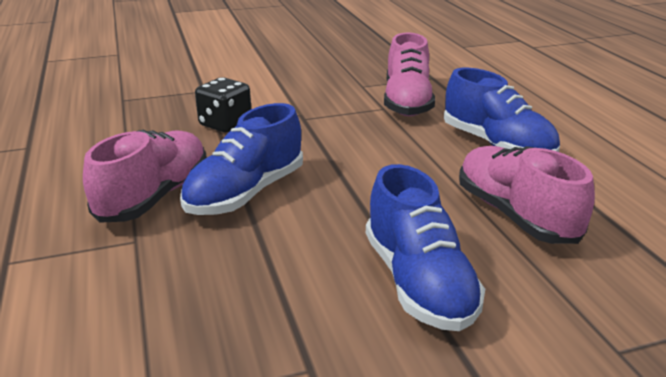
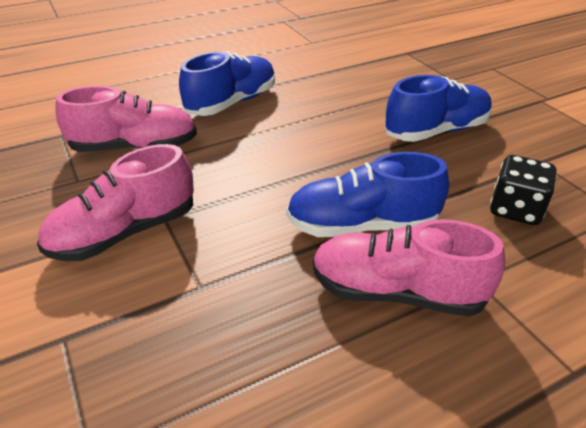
camera: 100 degrees left, 10 degrees up
blue shoe [180,103,303,215] -> blue shoe turned 150 degrees clockwise [286,152,449,237]
black dice [195,77,251,133] -> black dice moved to [490,155,557,225]
pink shoe [459,146,595,244] -> pink shoe moved to [37,144,194,261]

